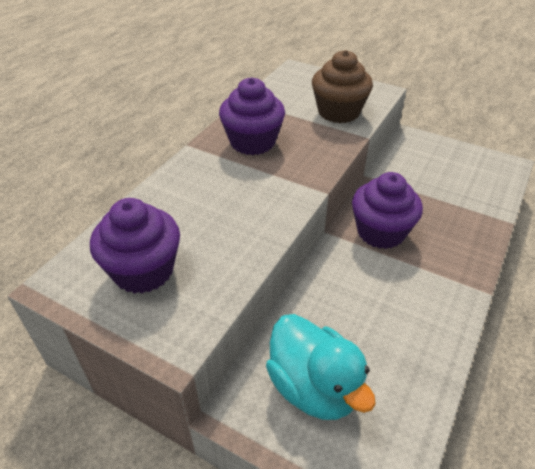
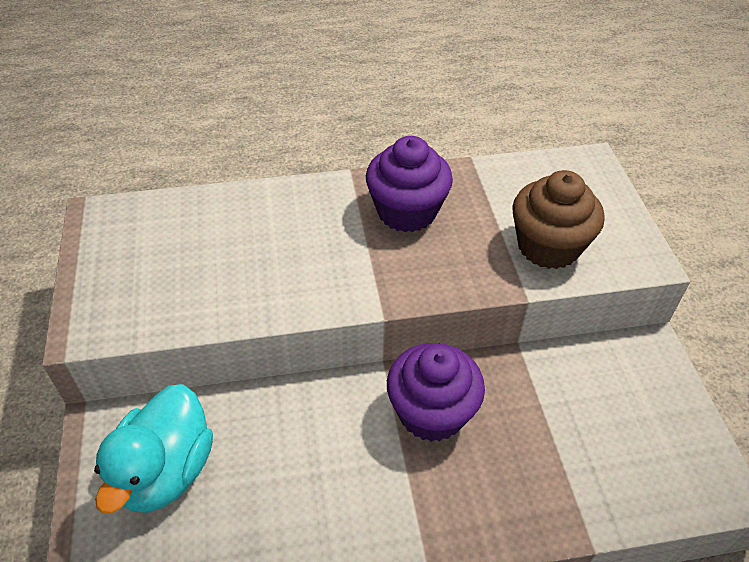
camera: 50 degrees right, 5 degrees up
purple cupcake [90,198,180,294] -> none

